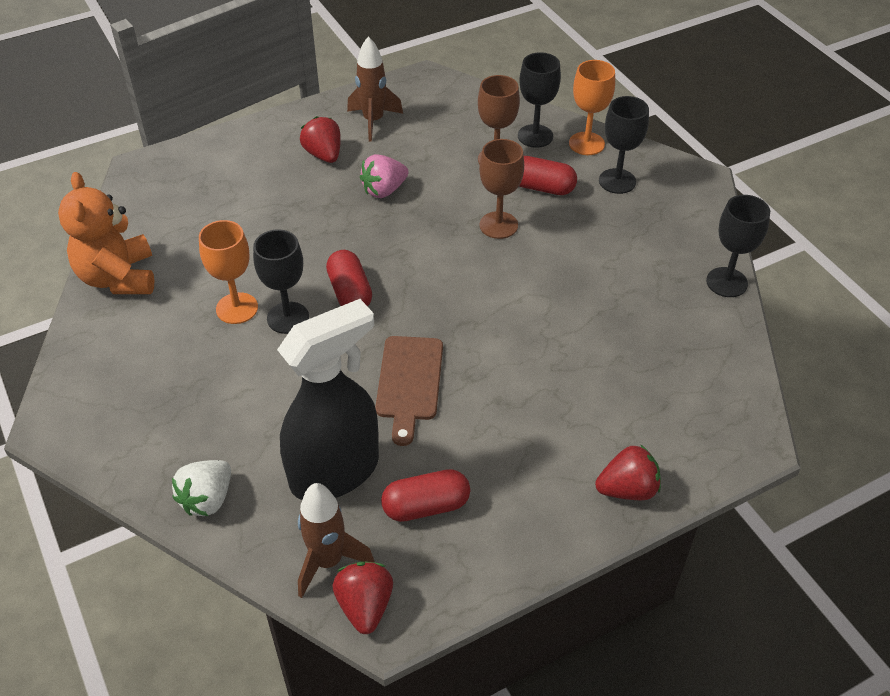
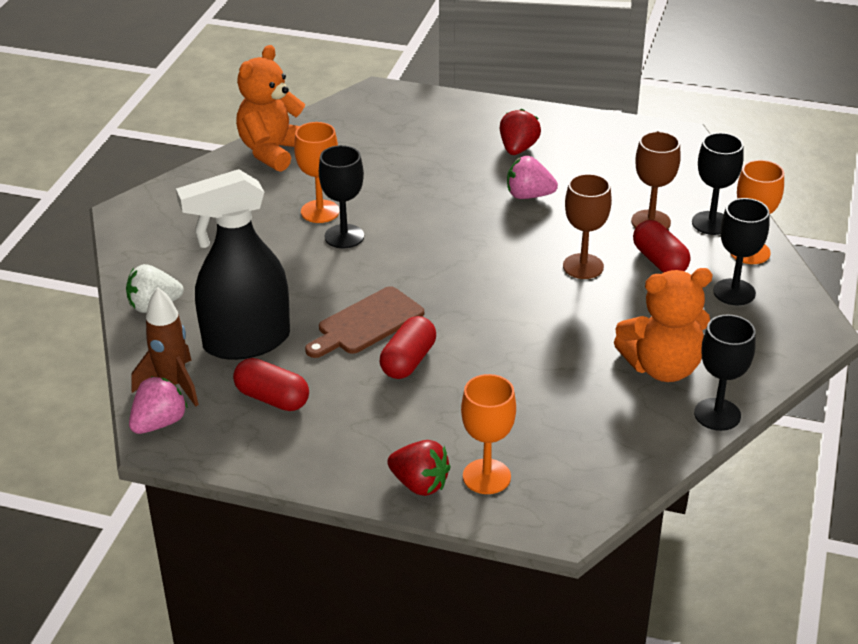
camera: 45 degrees right, 10 degrees down
black spray bottle [277,299,379,500] -> black spray bottle turned 150 degrees clockwise [176,169,290,360]
red capsule [326,250,372,307] -> red capsule moved to [380,316,436,379]
red strawberry [332,562,393,634] -> pink strawberry [129,376,188,434]
brown rocket [347,36,403,142] -> none
none -> orange goblet [461,374,516,494]
none -> orange teddy bear [614,268,713,382]

